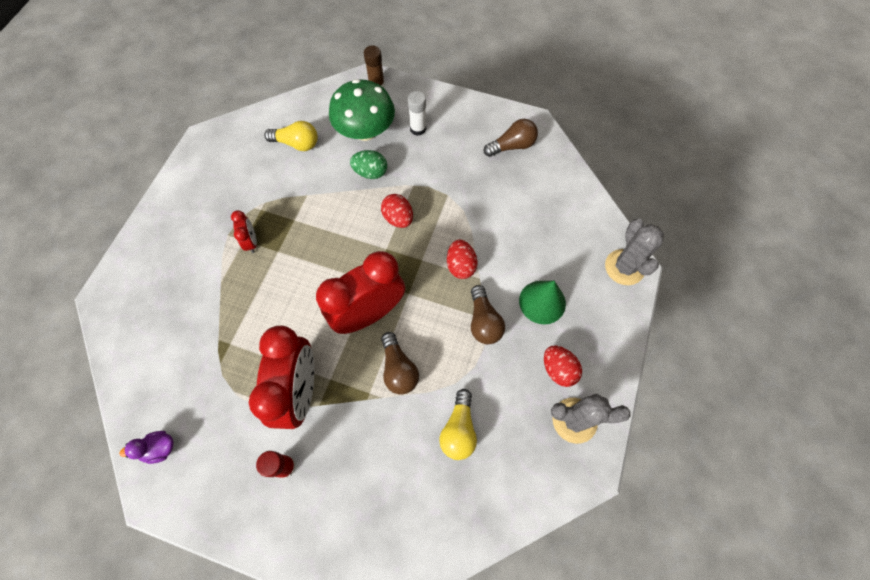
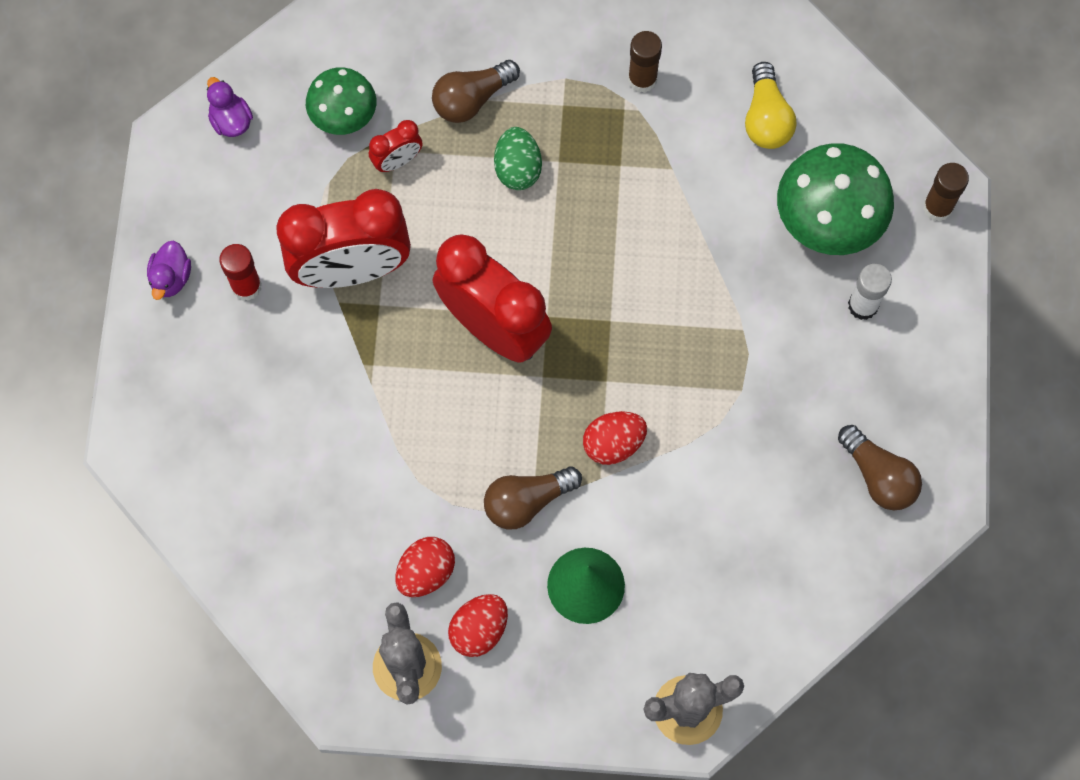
camera: 75 degrees right, 5 degrees up
red clock [231,210,257,253] -> red clock moved to [369,120,423,172]
green egg [350,150,387,179] -> green egg moved to [494,127,542,190]
red egg [381,194,413,228] -> red egg moved to [396,537,455,597]
brown light bulb [381,332,419,395] -> brown light bulb moved to [432,60,520,123]
yellow light bulb [439,389,477,460] -> none
none -> purple duck [147,240,191,300]
none -> green mushroom [306,67,376,135]
none -> brown glue stick [628,31,662,93]

